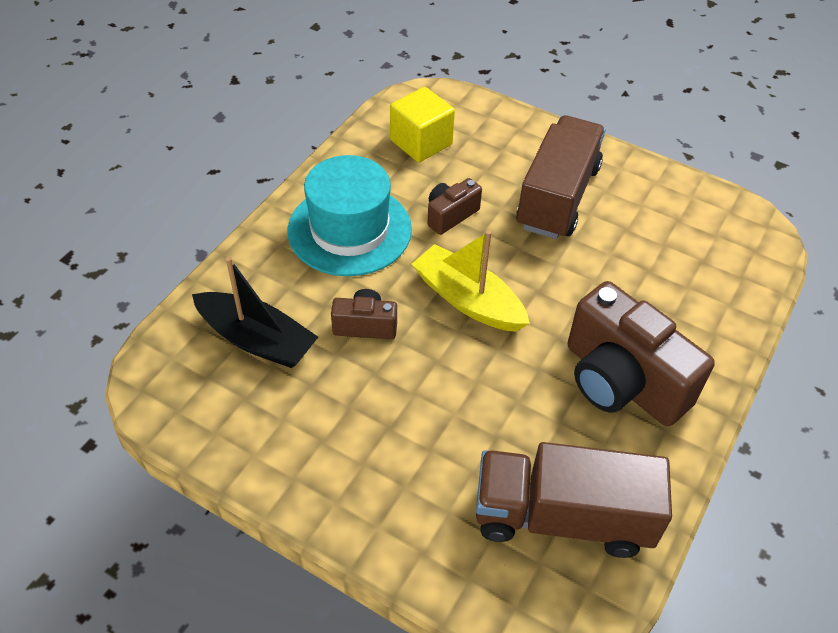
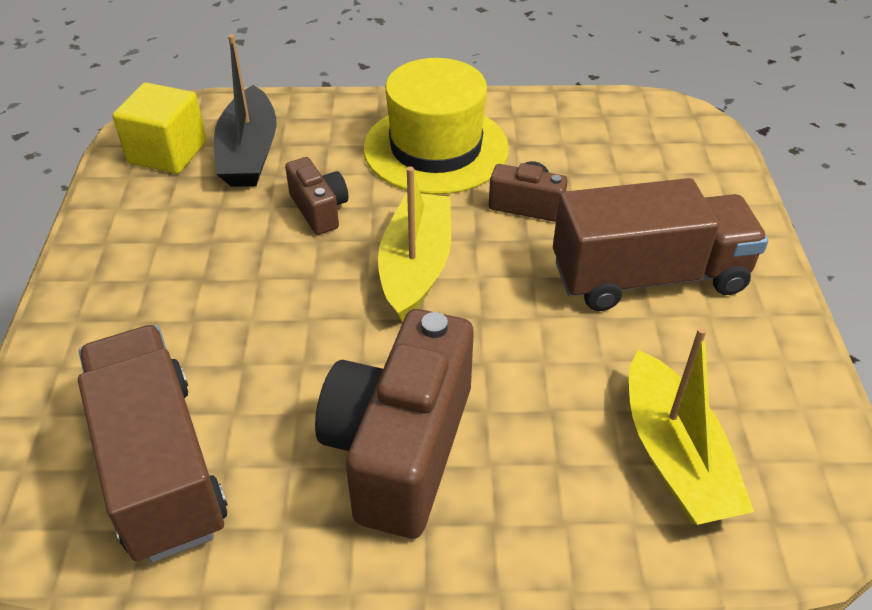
camera: 60 degrees right, 5 degrees down
turquoise hat [288,155,412,276] -> yellow hat [363,58,509,194]
yellow cube [390,87,455,162] -> yellow cube moved to [112,82,207,174]
none -> yellow boat [629,327,754,525]

